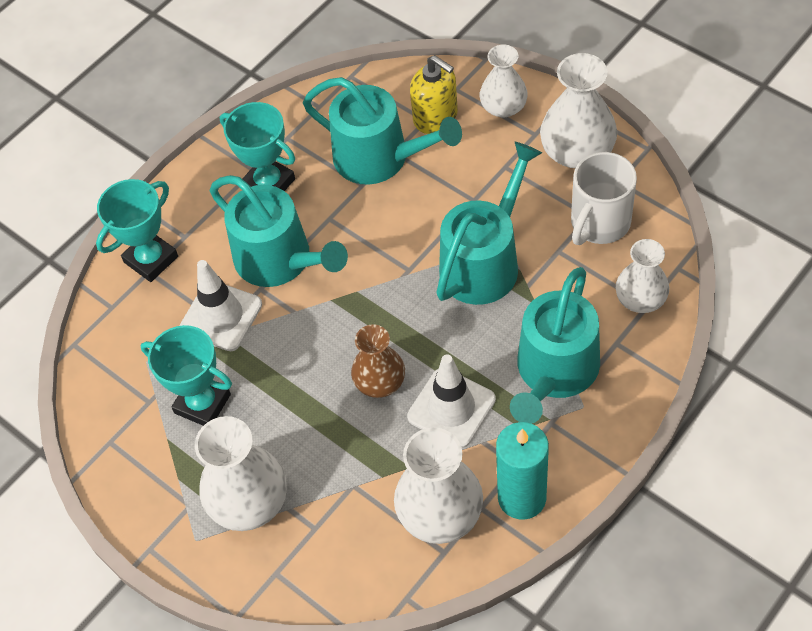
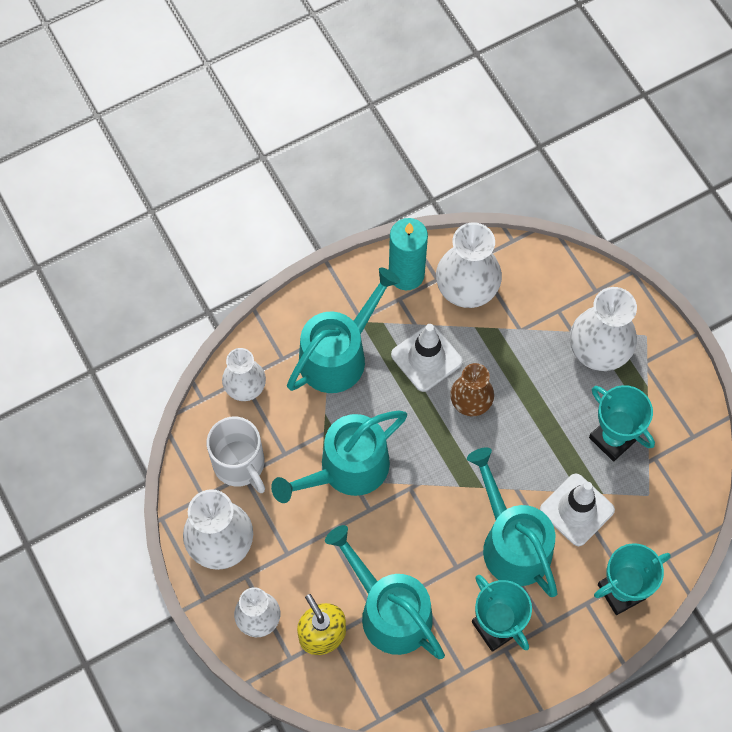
camera: 165 degrees left, 10 degrees up
white mug [571,152,637,245] -> white mug turned 90 degrees clockwise [207,416,265,493]

